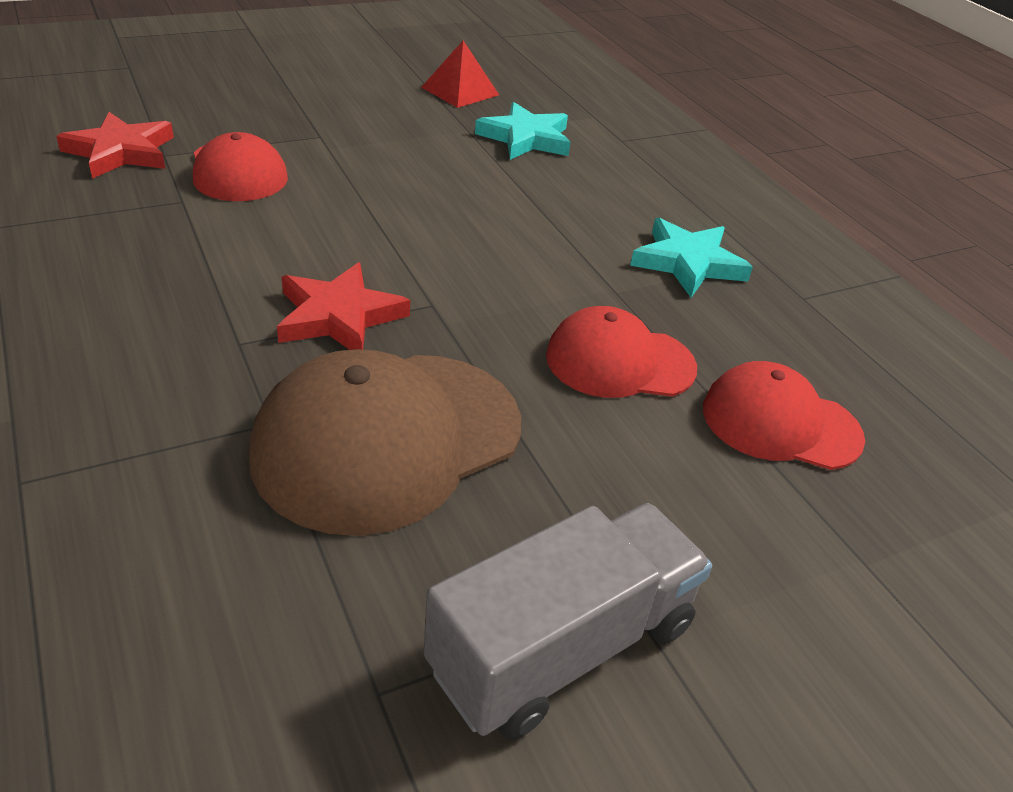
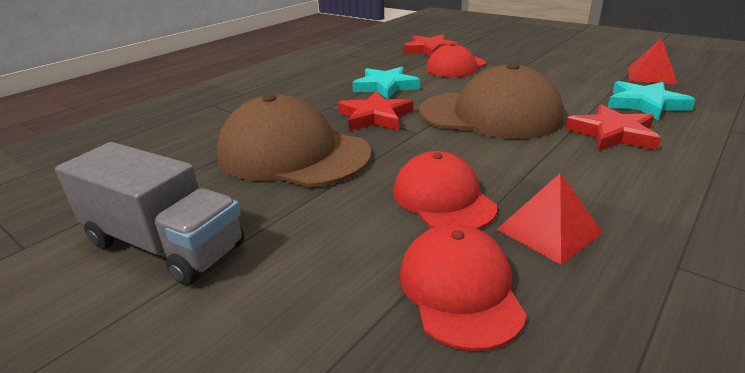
camera: 70 degrees right, 10 degrees down
turquoise star [630,218,753,297] -> turquoise star moved to [352,67,420,99]
none -> brown cap [419,63,564,139]
none -> red pyramid [497,173,603,265]
none -> red star [565,104,661,151]

